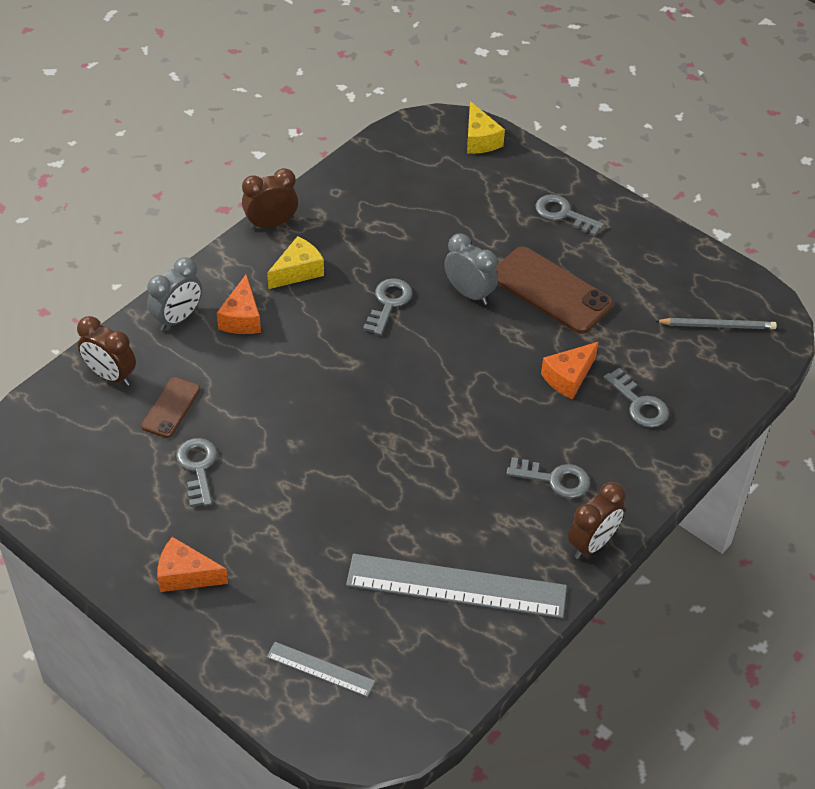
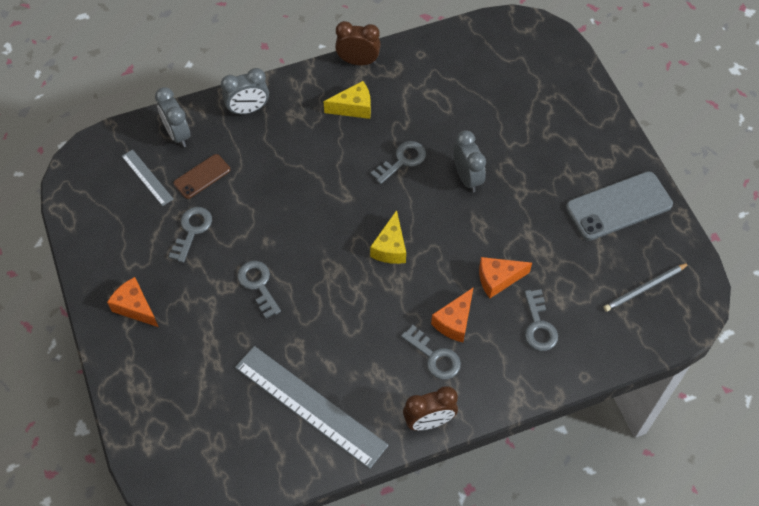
camera: 30 degrees right, 10 degrees up
brown clock [77,316,136,386] -> grey clock [155,87,190,147]
orange cheese [217,274,261,334] -> orange cheese moved to [431,288,473,342]
grey ruler [267,642,375,697] -> grey ruler moved to [122,149,173,206]
yellow cheese [467,101,505,154] -> yellow cheese moved to [370,210,406,264]
brown phone [496,247,613,334] -> none
grey key [535,194,604,236] -> grey key moved to [237,261,281,319]
grey pencil [655,318,777,329] -> grey pencil turned 120 degrees clockwise [603,263,689,312]
none -> grey phone [566,171,673,241]

